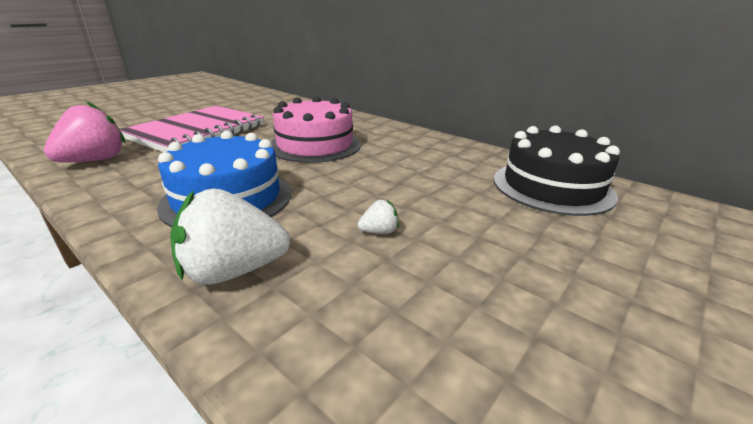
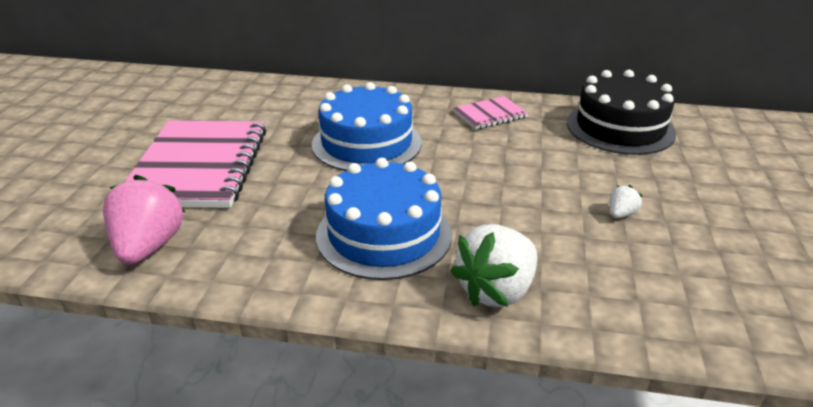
camera: 30 degrees left, 5 degrees up
pink cake [270,96,361,163] -> blue cake [312,82,422,171]
white strawberry [358,200,399,234] -> white strawberry moved to [610,185,643,218]
none -> pink notebook [453,96,528,130]

